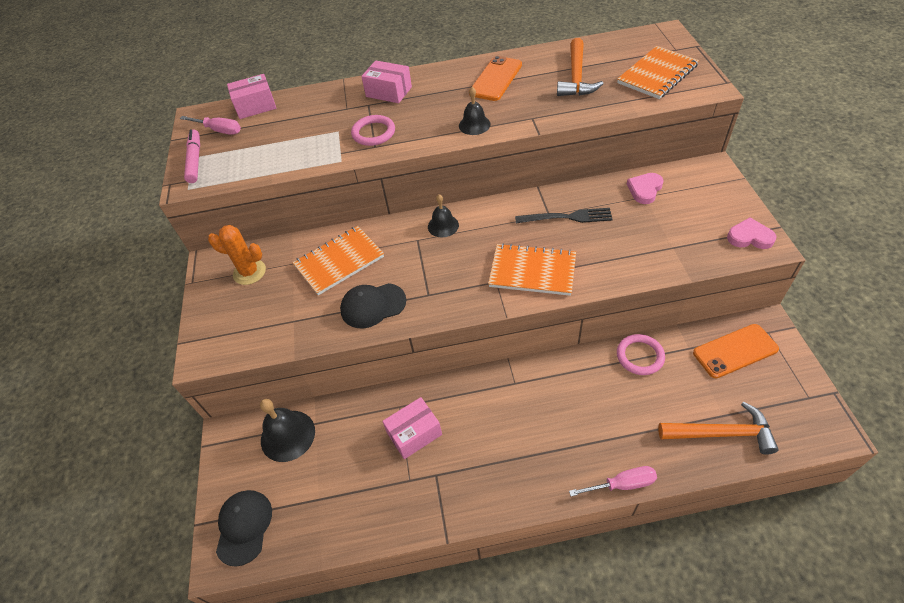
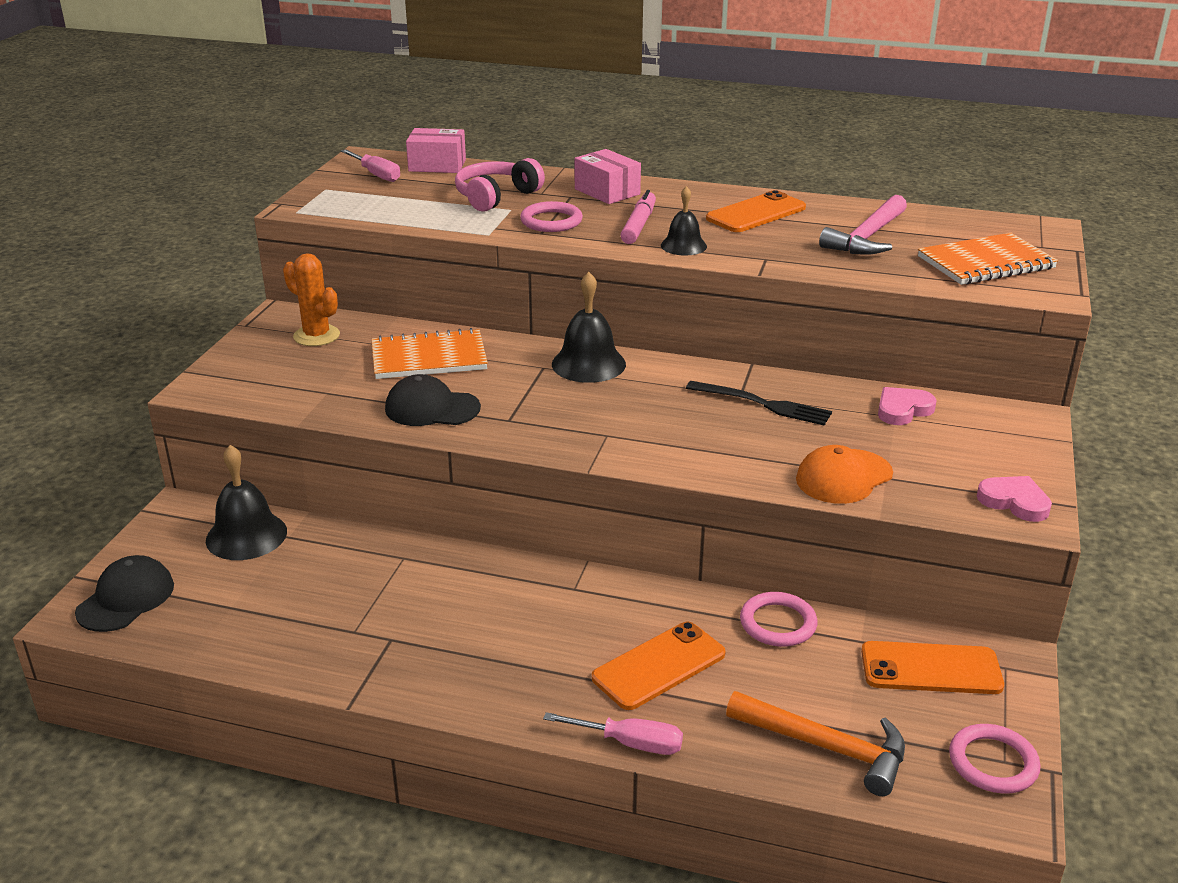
camera: 20 degrees right, 20 degrees down
pink marker [184,129,200,183] -> pink marker moved to [620,190,656,244]
pink box [382,397,442,459] -> none
black bell [428,194,459,238] -> black bell [552,272,626,383], size x1.60
orange notebook [488,243,576,296] -> none
orange hammer [557,38,604,96] -> pink hammer [819,195,907,255]
none -> pink headphones [455,158,545,212]
none -> orange phone [592,622,726,710]
none -> orange cap [796,445,893,504]
none -> pink ring [949,724,1041,794]

